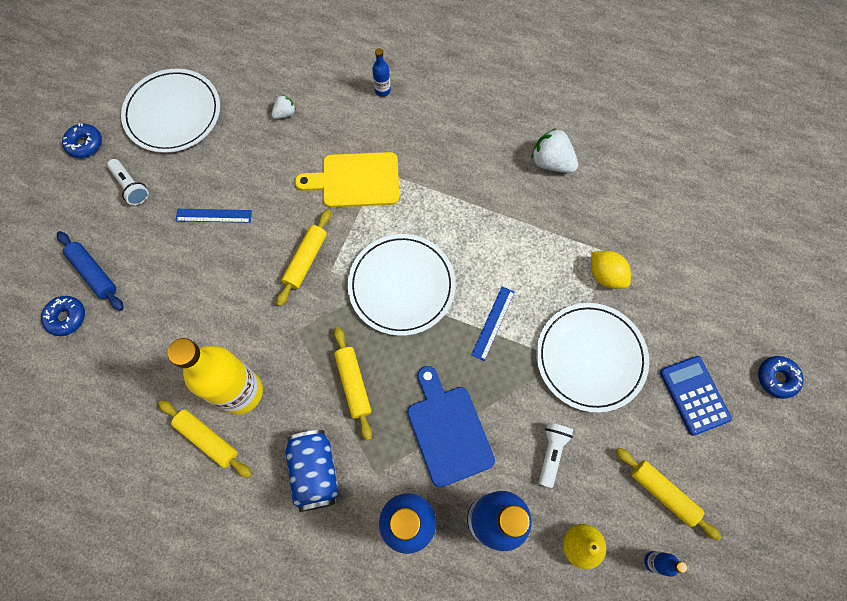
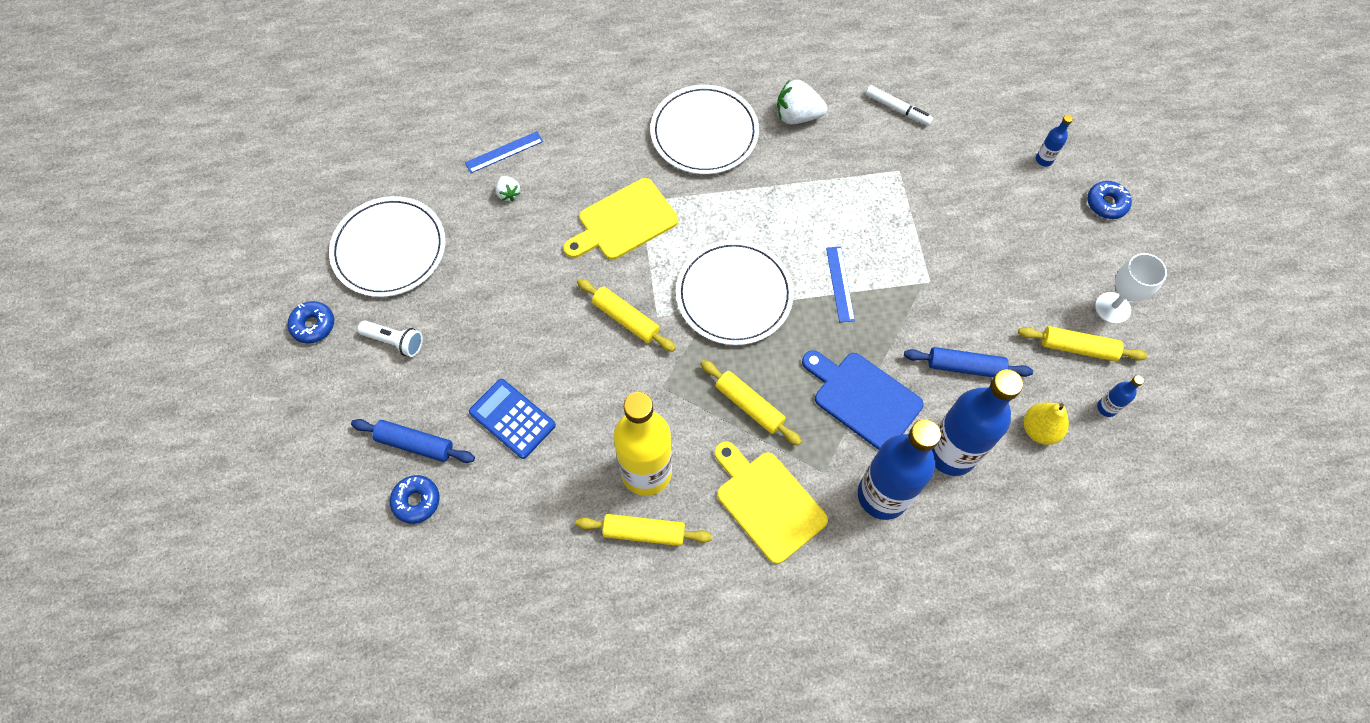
camera: 30 degrees left, 5 degrees down
blue ruler [175,209,252,223] -> blue ruler moved to [465,131,543,173]
white strawberry [271,95,296,119] -> white strawberry turned 135 degrees clockwise [496,176,520,201]
yellow rolling pin [277,209,331,306] -> yellow rolling pin turned 45 degrees counterclockwise [577,279,676,352]
blue can [285,430,339,512] -> yellow cutting board [715,441,828,564]
blue bottle [372,48,391,97] -> blue bottle moved to [1036,115,1073,166]
white plate [536,303,649,413] -> white plate moved to [650,85,759,174]
white flashlight [539,422,573,488] -> blue rolling pin [904,347,1033,378]
yellow lemon [591,251,631,289] -> none
blue calculator [660,356,732,436] -> blue calculator moved to [469,379,556,459]
none -> white marker [866,85,933,126]
none -> white goblet [1095,253,1167,324]

